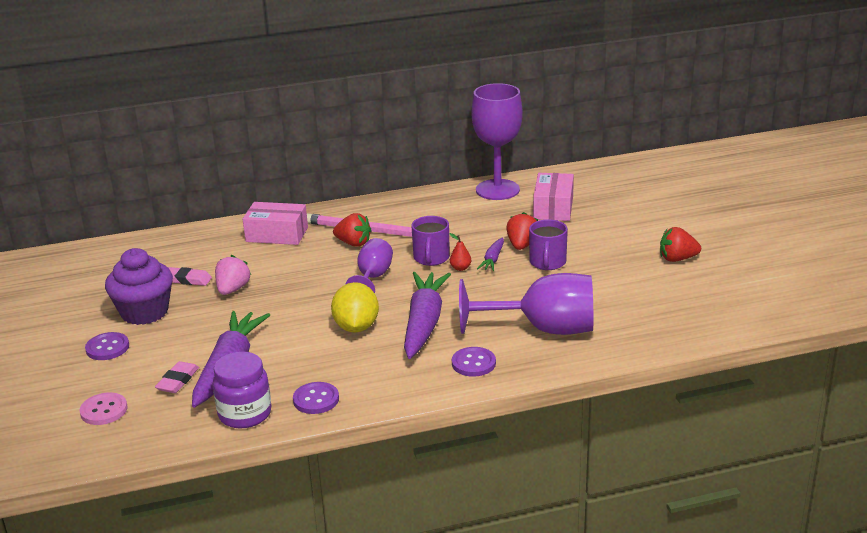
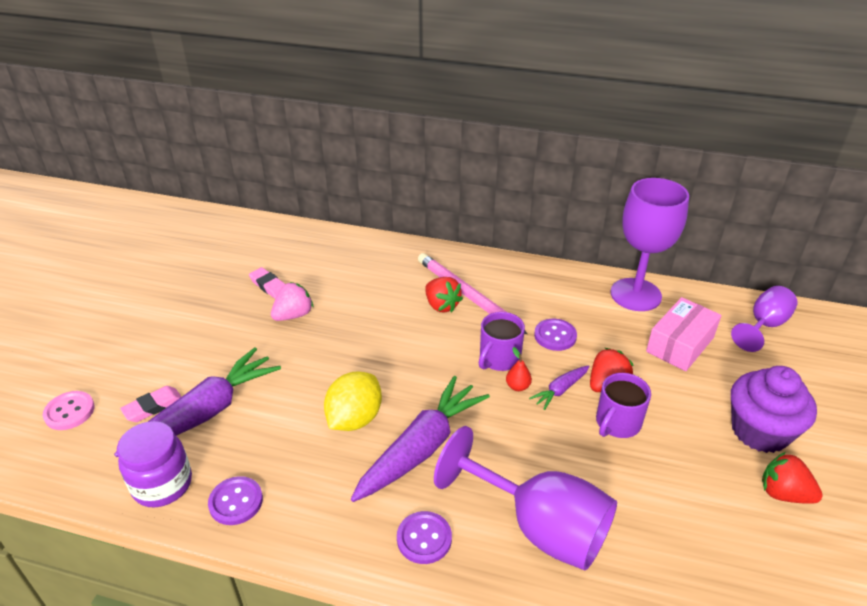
camera: 30 degrees right, 10 degrees up
purple button [85,332,129,360] -> purple button moved to [534,319,577,351]
purple cupcake [105,248,173,325] -> purple cupcake moved to [731,366,817,453]
pink box [243,202,308,245] -> none
purple goblet [345,238,393,293] -> purple goblet moved to [731,286,798,352]

